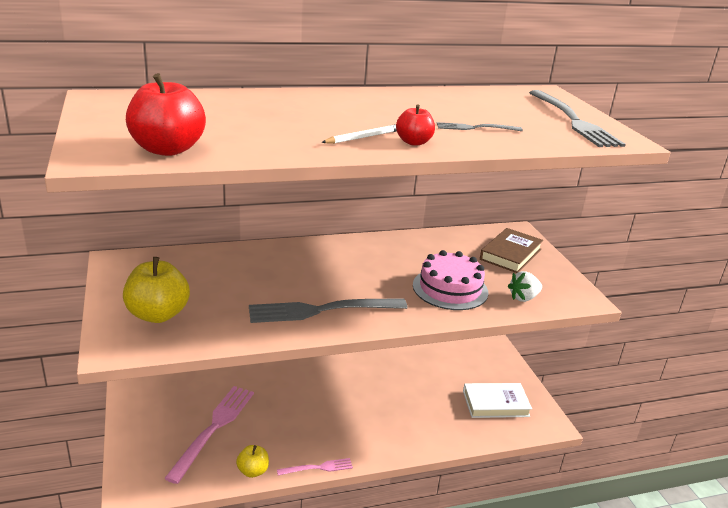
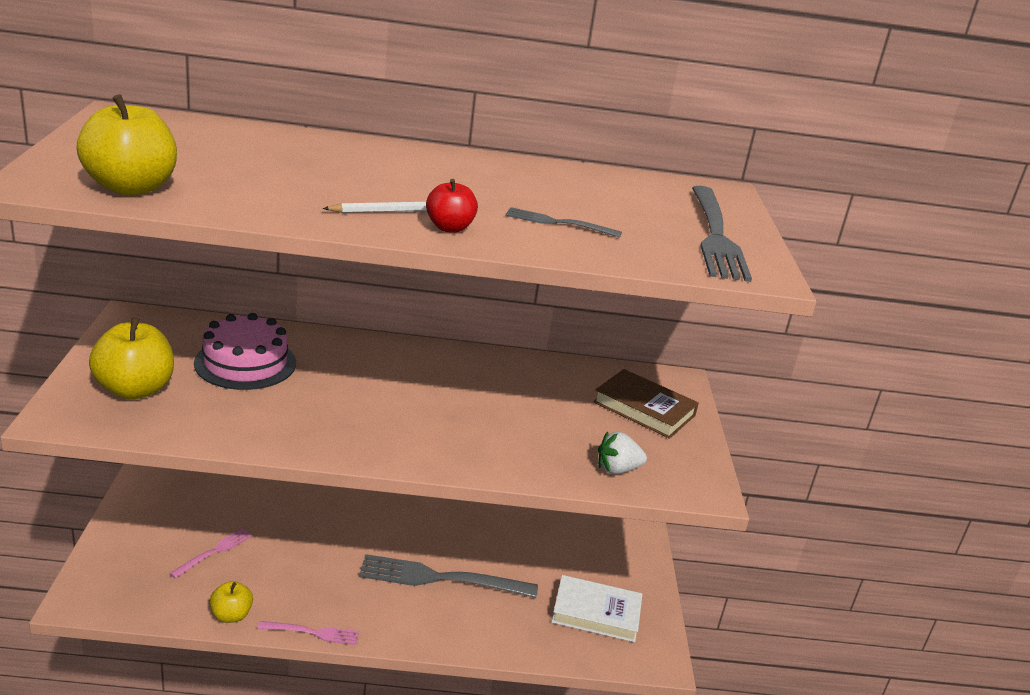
camera: 15 degrees right, 0 degrees up
red apple [126,73,206,156] -> yellow apple [76,94,177,195]
pink fork [164,386,254,484] -> pink fork [169,528,252,579], size x0.51
grey fork [249,298,407,323] -> grey fork moved to [359,554,538,598]
pink cake [413,250,488,310] -> pink cake moved to [194,313,296,390]
brown book [480,228,543,273] -> brown book turned 75 degrees clockwise [593,369,699,439]

